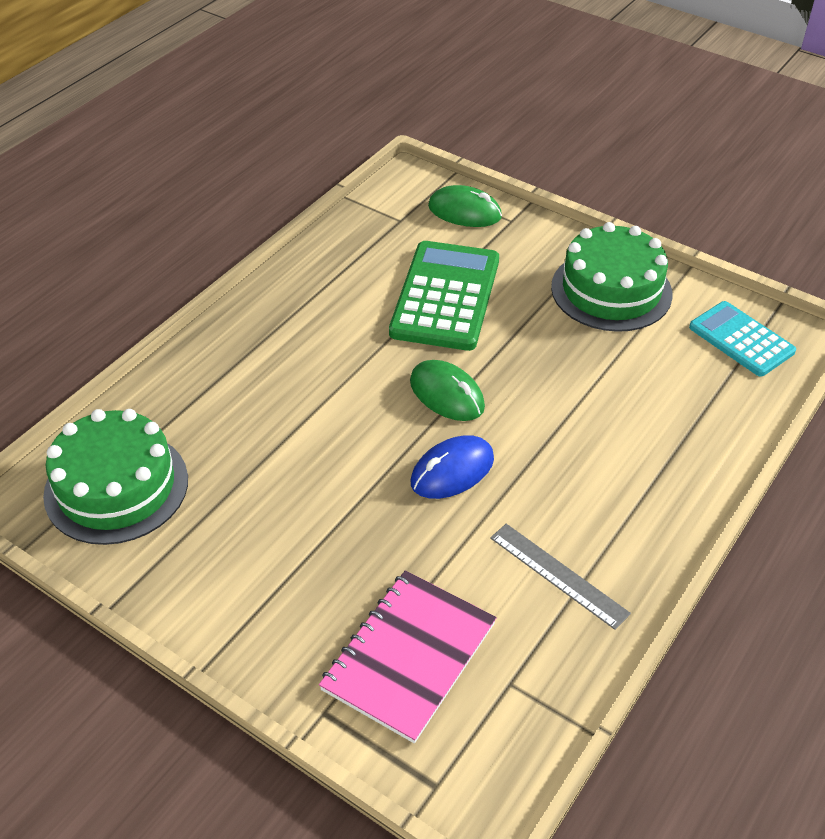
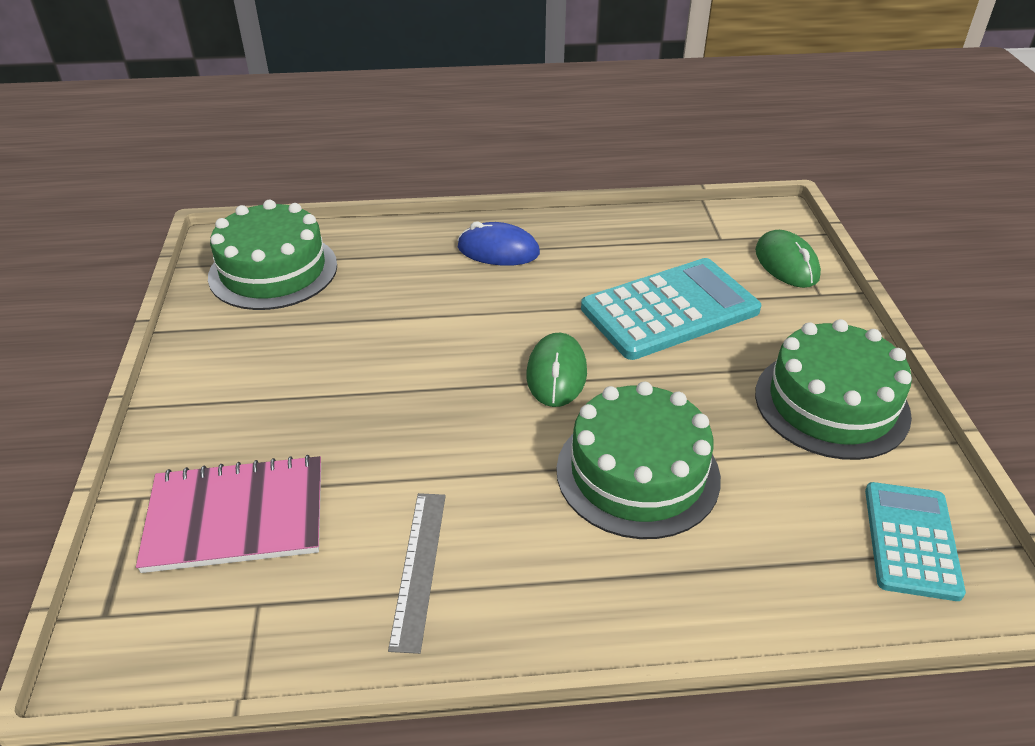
camera: 50 degrees right, 5 degrees down
green calculator [389,241,499,351] -> turquoise calculator [581,258,761,360]
blue mouse [410,435,494,499] -> blue mouse moved to [458,221,540,266]
none -> green cake [556,382,721,539]

